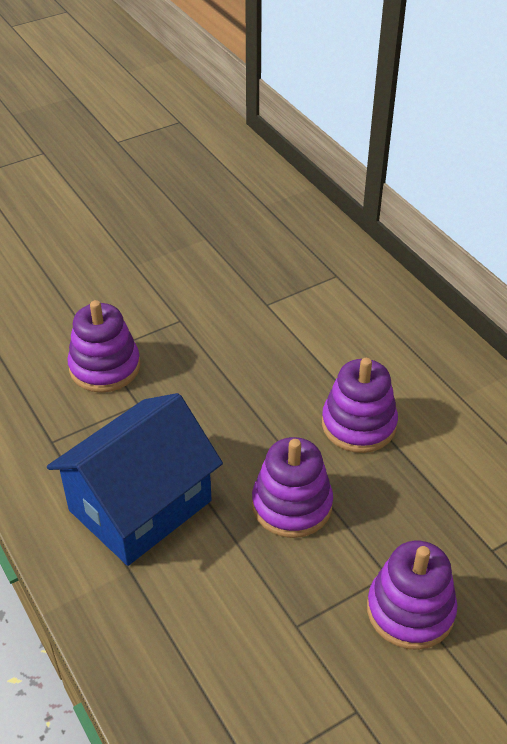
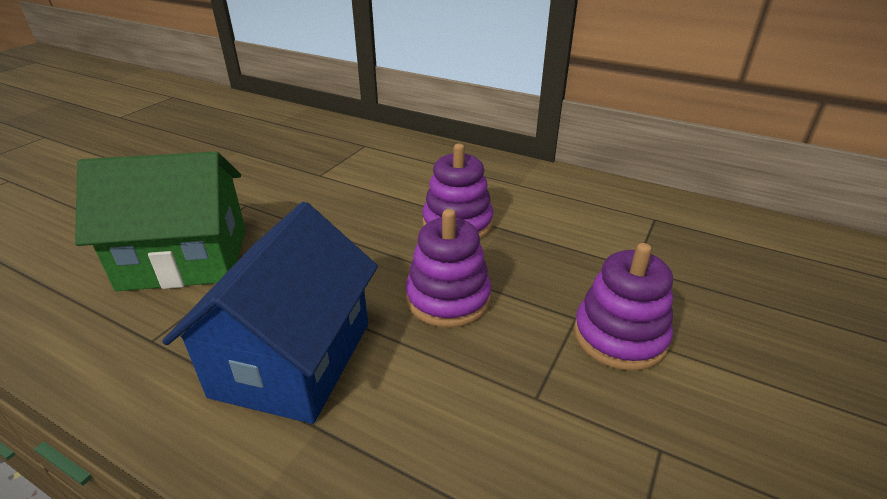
camera: 30 degrees left, 10 degrees down
purple stacking toy [67,300,140,393] -> green house [75,152,246,291]

